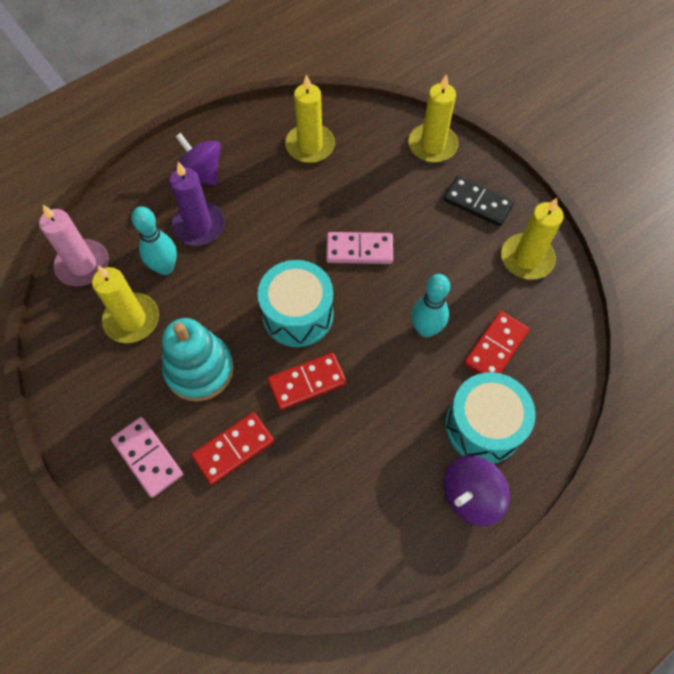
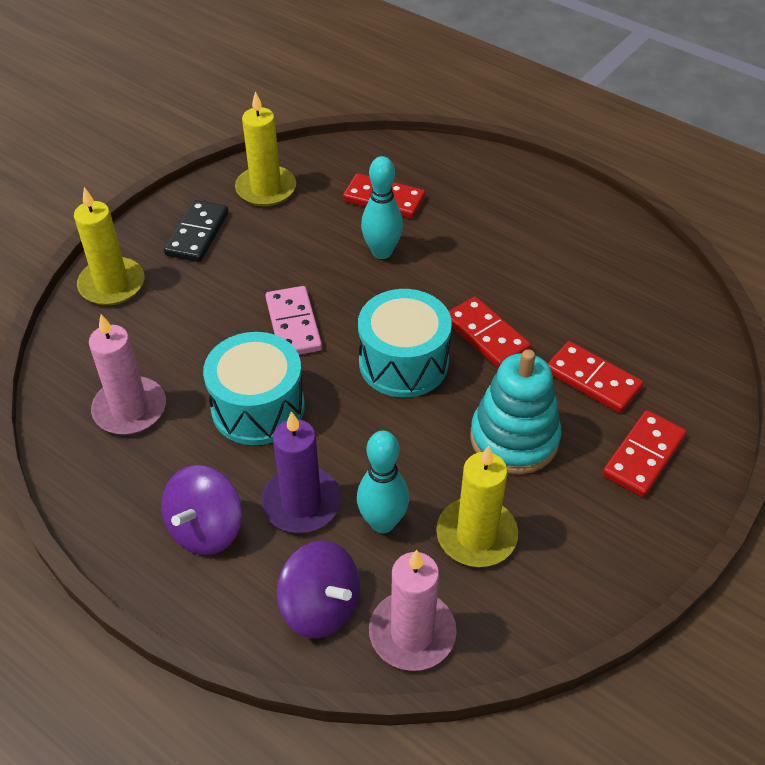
camera: 105 degrees left, 15 degrees down
pink domino [111,417,183,498] -> red domino [602,410,686,497]
yellow candle [285,74,335,163] -> pink candle [89,314,166,435]
purple spinning top [444,455,510,526] -> purple spinning top moved to [277,540,360,638]
turquoise drum [445,372,536,464] -> turquoise drum moved to [203,332,305,445]

